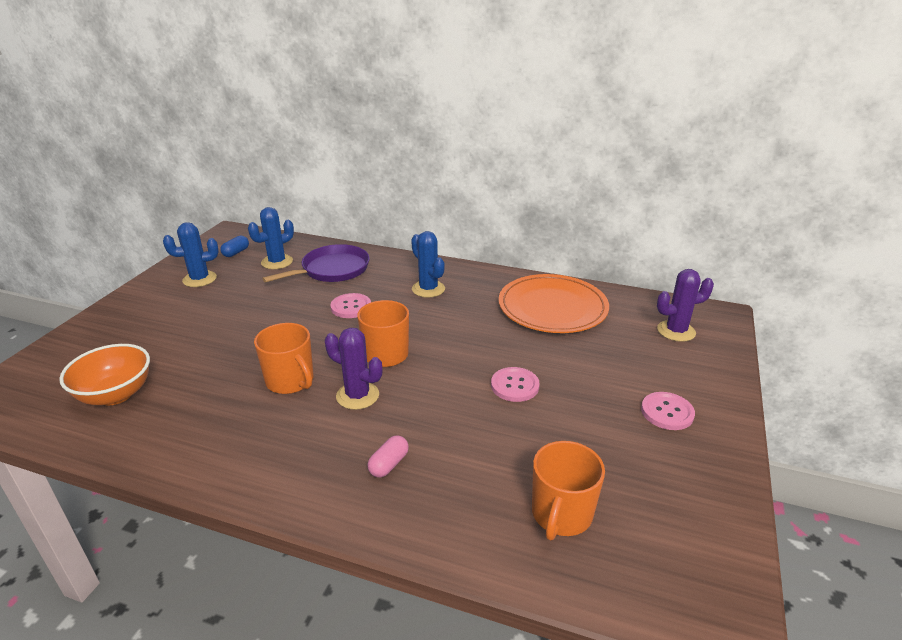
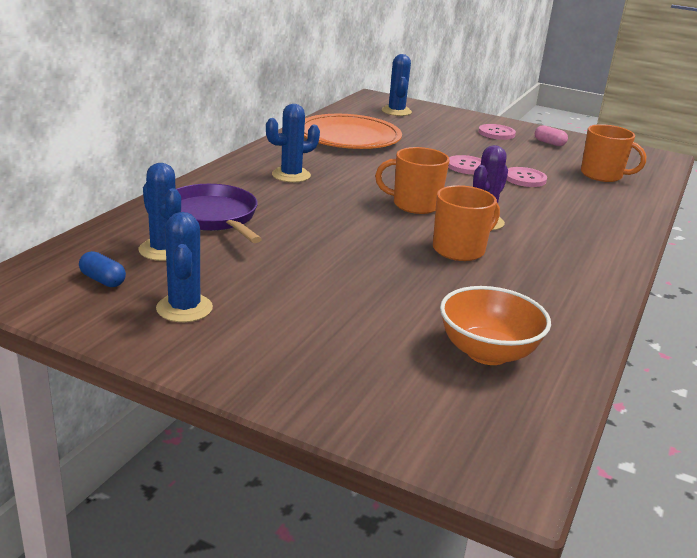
camera: 85 degrees left, 5 degrees down
pink button [330,293,371,318] -> pink button moved to [507,167,547,187]
pink capsule [367,435,409,478] -> pink capsule moved to [535,125,568,146]
purple cactus [657,269,714,342] -> blue cactus [382,54,412,116]

